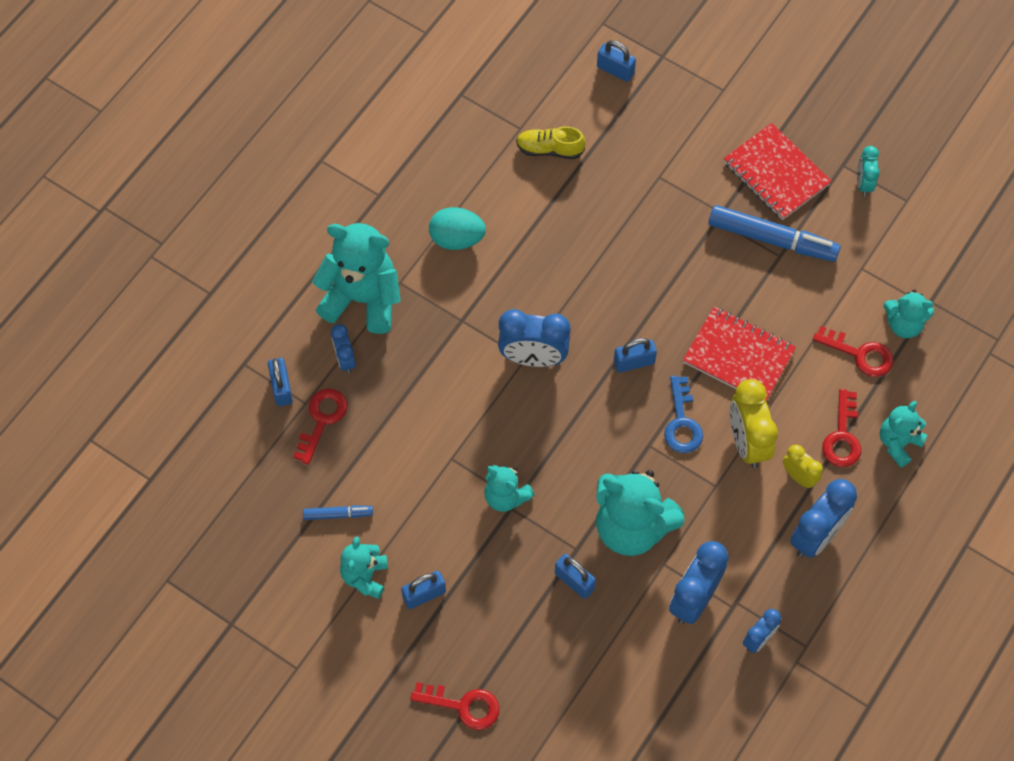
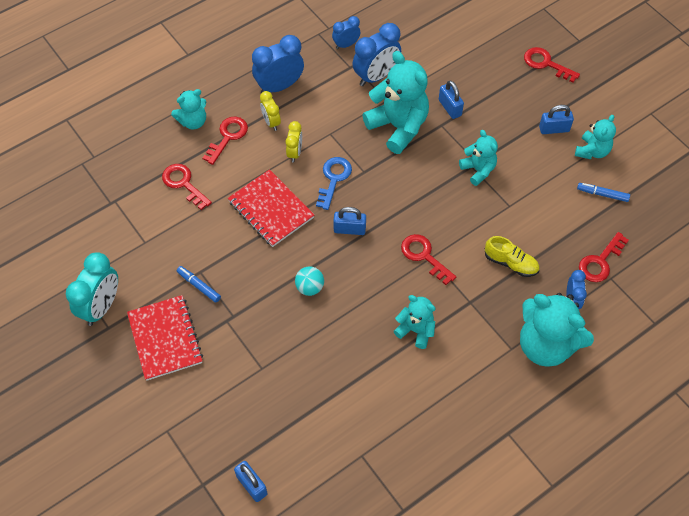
camera: 160 degrees left, 5 degrees down
blue padlock [268,358,292,406] -> none
turquoise egg [429,207,486,250] -> none
blue clock [498,309,570,367] -> red key [401,234,456,285]
yellow shoe [516,126,585,159] -> yellow shoe moved to [485,236,539,277]
blue marker [708,205,841,262] -> blue marker [177,266,221,303], size x0.49
yellow clock [730,379,778,468] -> yellow clock [286,121,302,162], size x0.57
turquoise clock [857,146,880,197] -> turquoise clock [66,252,118,326], size x1.76
turquoise teddy bear [883,289,934,338] -> turquoise teddy bear moved to [394,295,436,349]
none -> turquoise ball [295,266,324,296]

